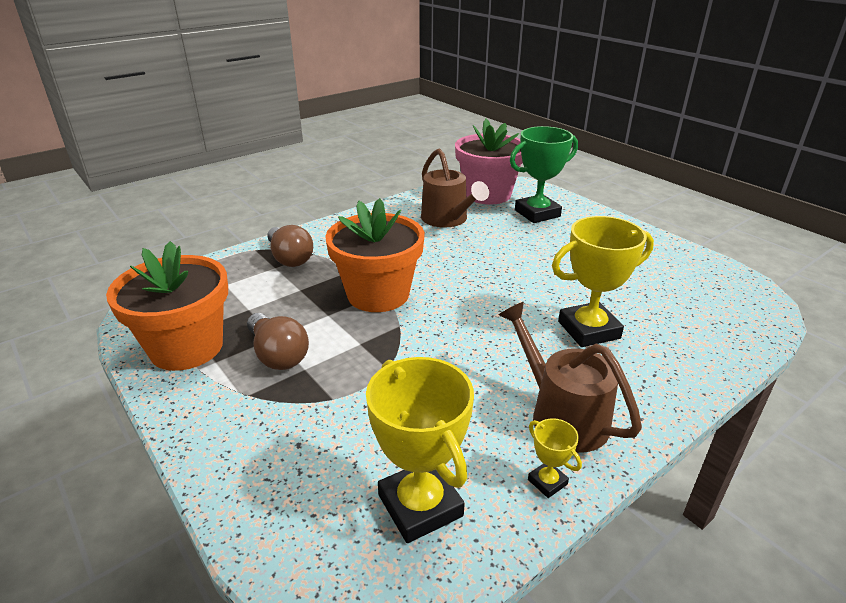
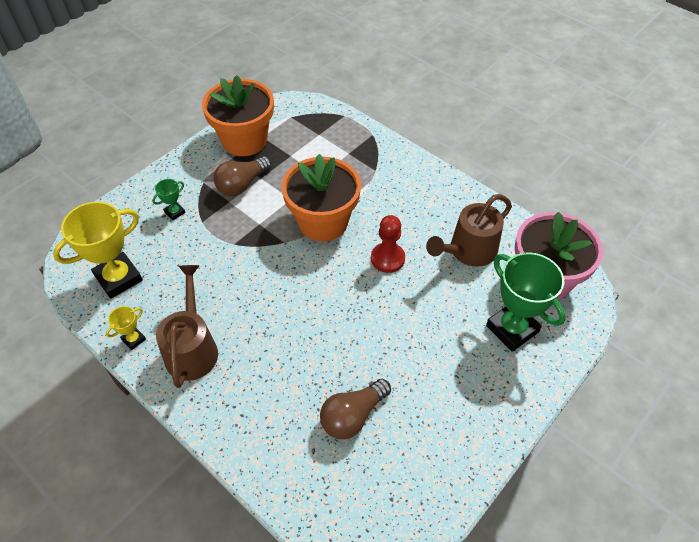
camera: 80 degrees right, 20 degrees up
brown light bulb [267,225,313,267] -> brown light bulb moved to [320,379,391,439]
brown watering can [498,302,642,453] -> brown watering can turned 45 degrees counterclockwise [156,265,218,388]
yellow trophy [552,216,654,347] -> none
none -> green trophy [152,179,185,220]
none -> red pawn [371,215,405,273]

